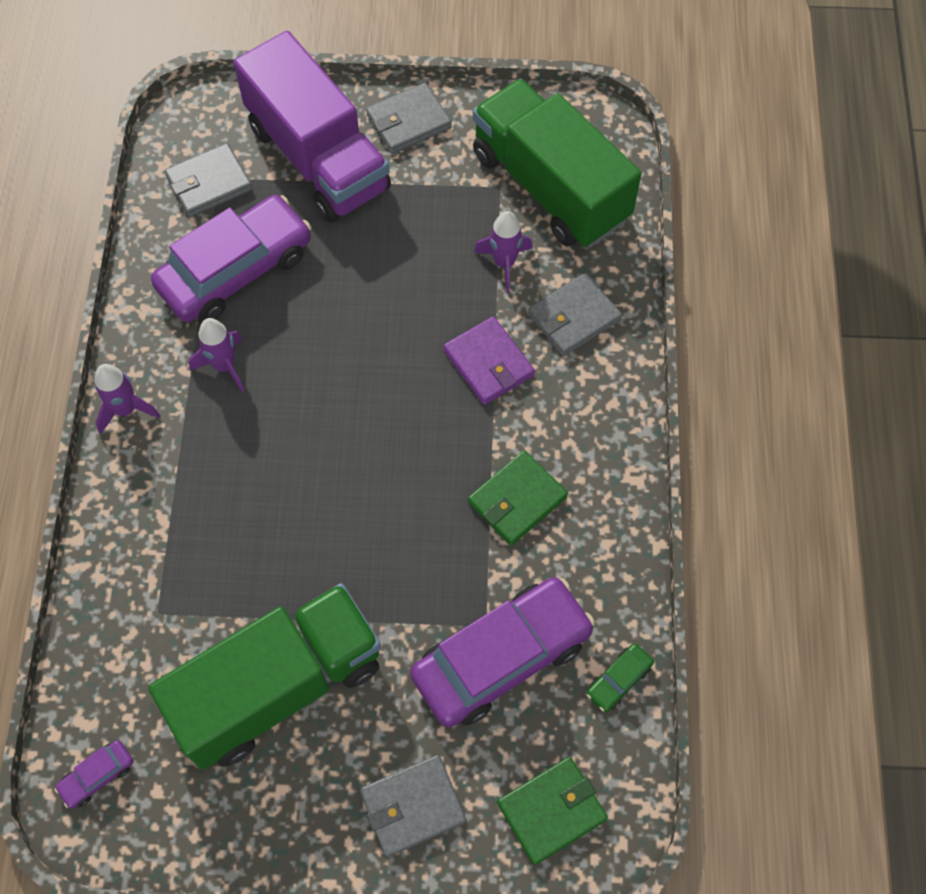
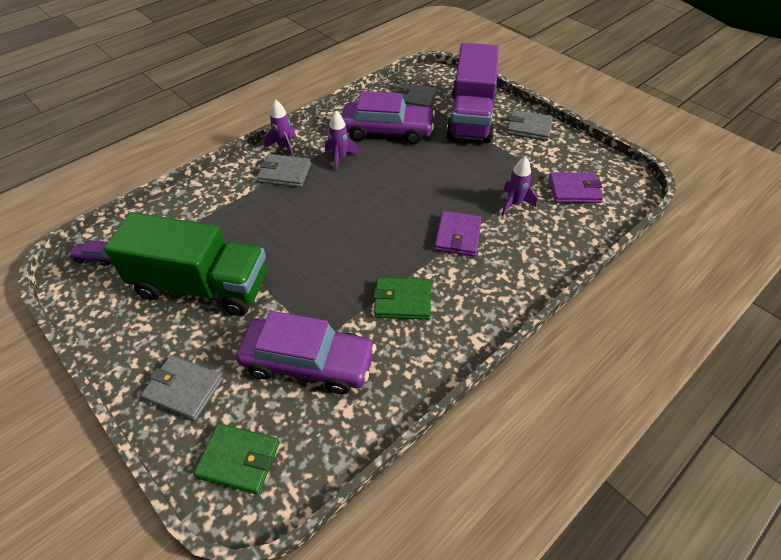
camera: 45 degrees right, 15 degrees down
green truck [473,79,642,247] -> purple wallet [549,172,603,203]
grey wallet [528,273,622,356] -> grey wallet moved to [257,154,311,187]
green car [586,643,654,712] -> none

